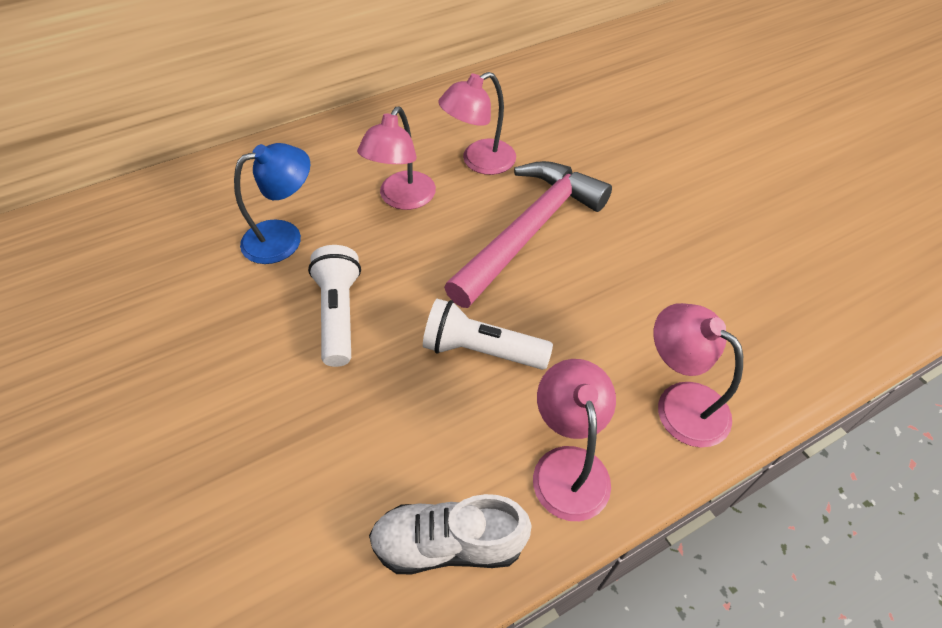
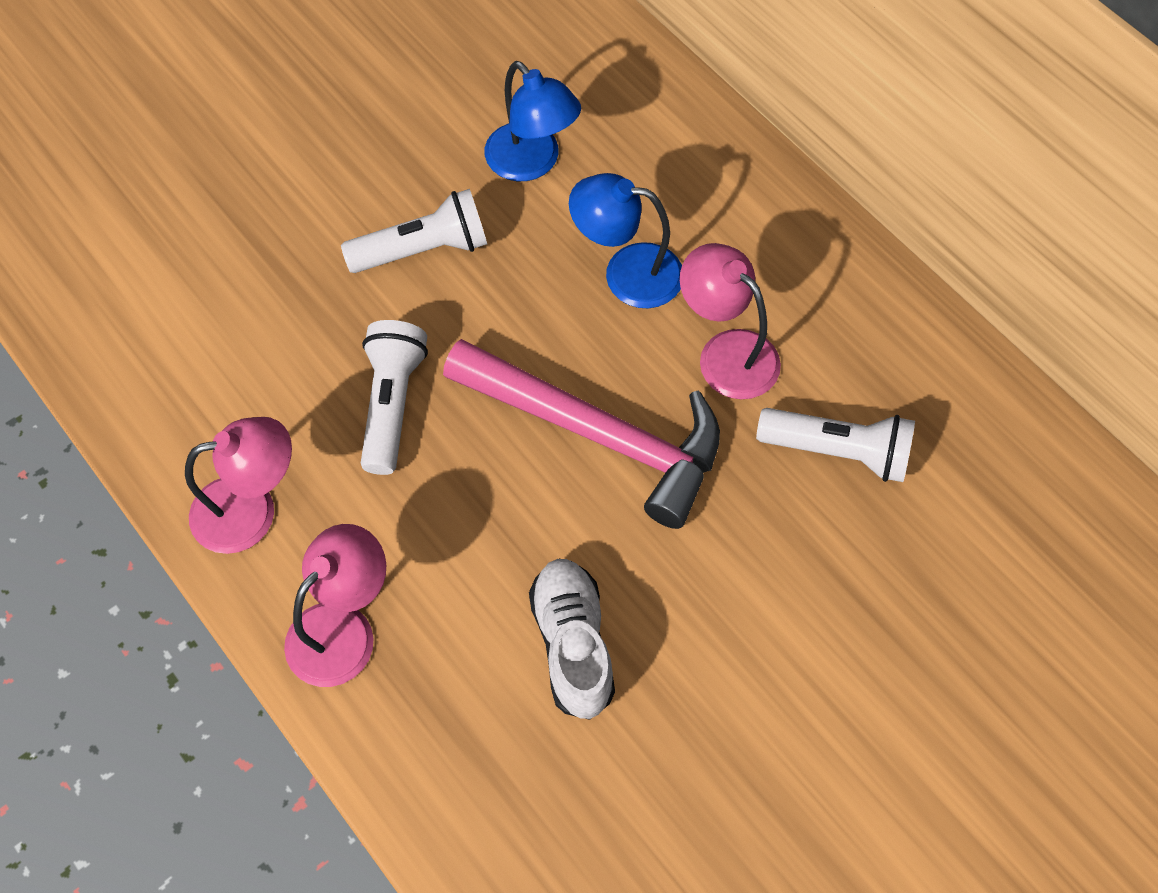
camera: 80 degrees right, 10 degrees up
pink lamp [357,107,436,210] -> blue lamp [569,173,682,308]
white shoe [369,494,532,574] -> white shoe moved to [529,559,615,720]
none -> white flashlight [756,408,915,482]

